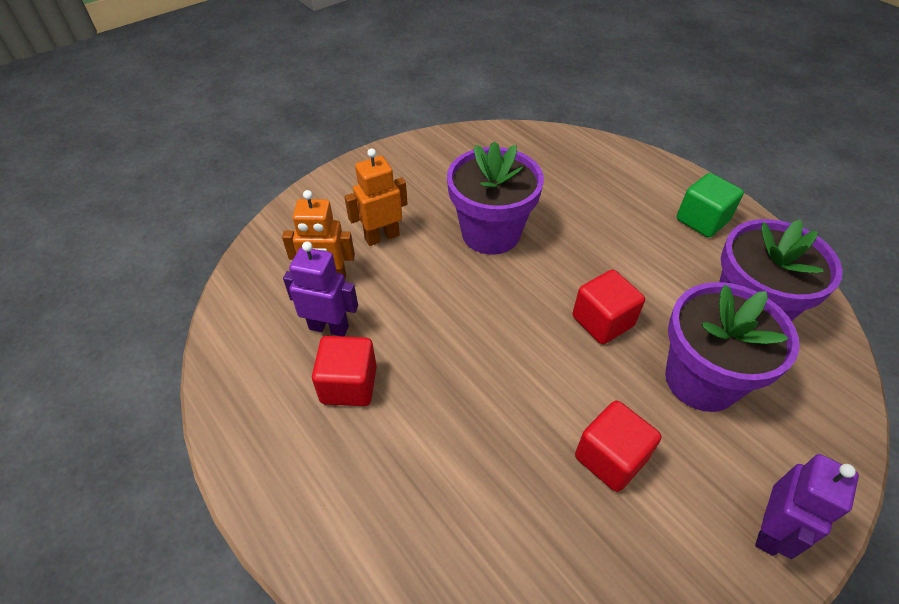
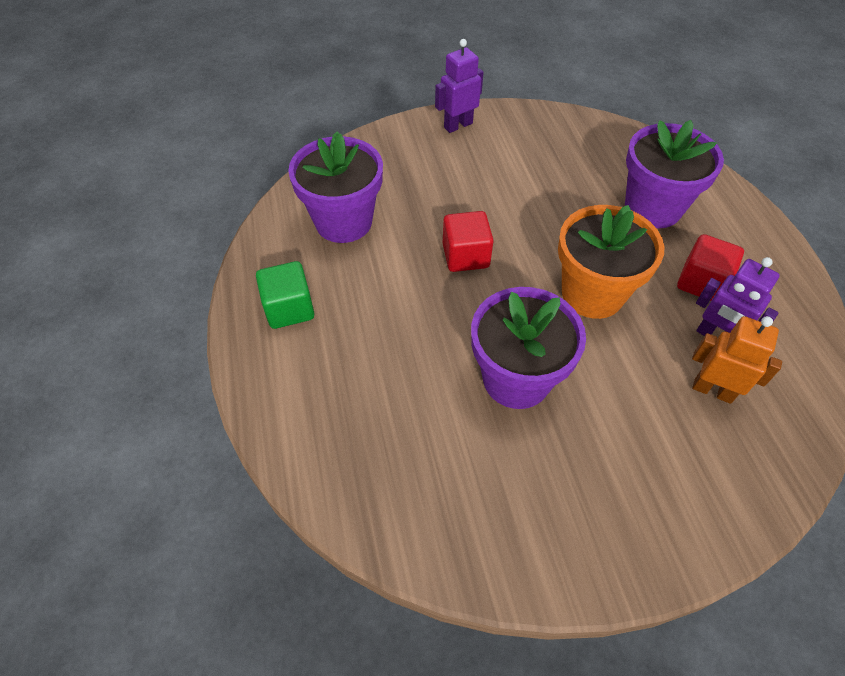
camera: 155 degrees left, 5 degrees up
orange robot [344,148,407,246] -> none
red cube [575,401,661,492] -> none
purple flower pot [665,282,799,412] -> purple flower pot moved to [625,120,724,228]
none -> orange flower pot [558,205,664,319]

